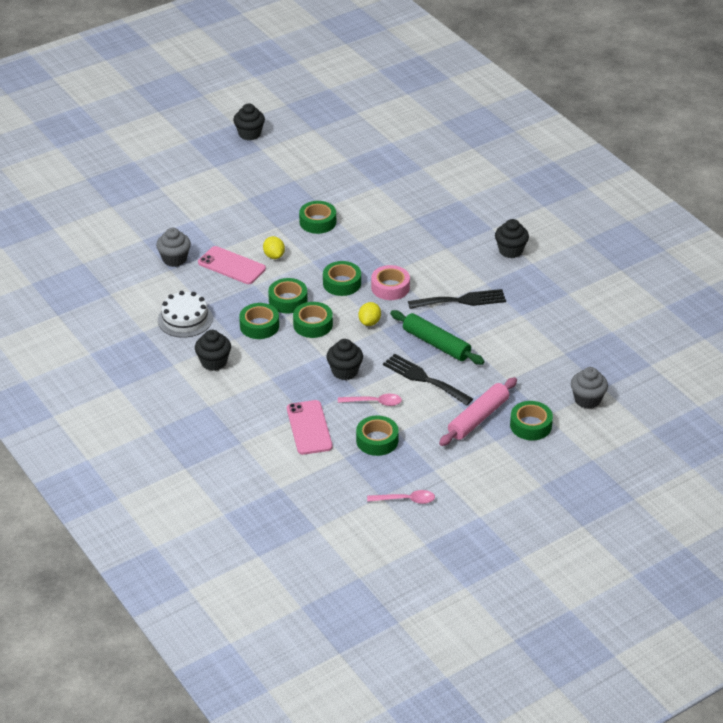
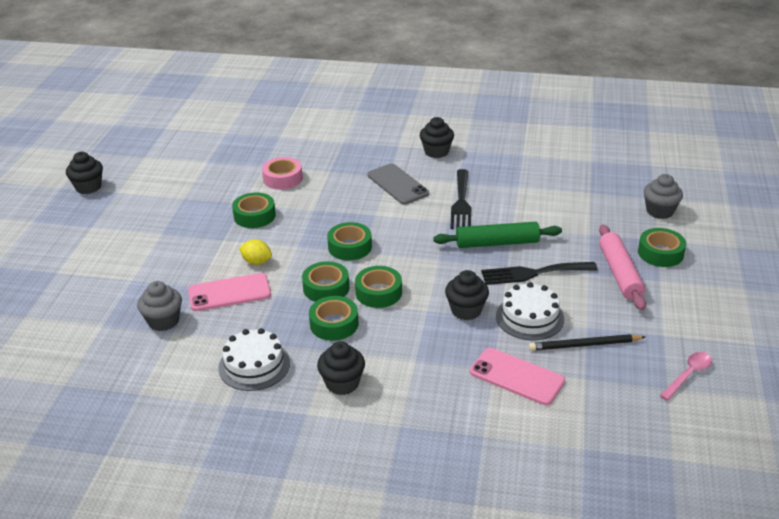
camera: 45 degrees left, 5 degrees down
pink spoon [338,394,402,406] -> white cake [496,282,564,340]
green tape [356,415,399,456] -> black pencil [529,334,645,351]
yellow lemon [359,302,381,326] -> none
pink tape [371,265,410,300] -> pink tape moved to [262,157,303,190]
black fork [408,289,506,309] -> black fork turned 150 degrees clockwise [450,169,471,229]
none -> grey phone [368,164,429,204]

